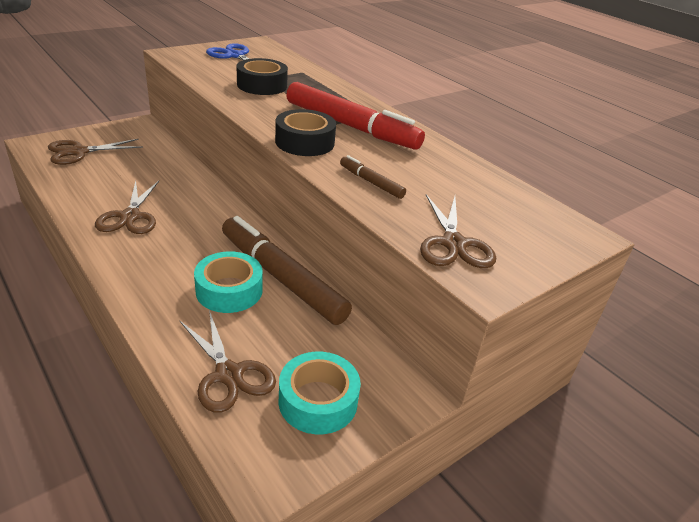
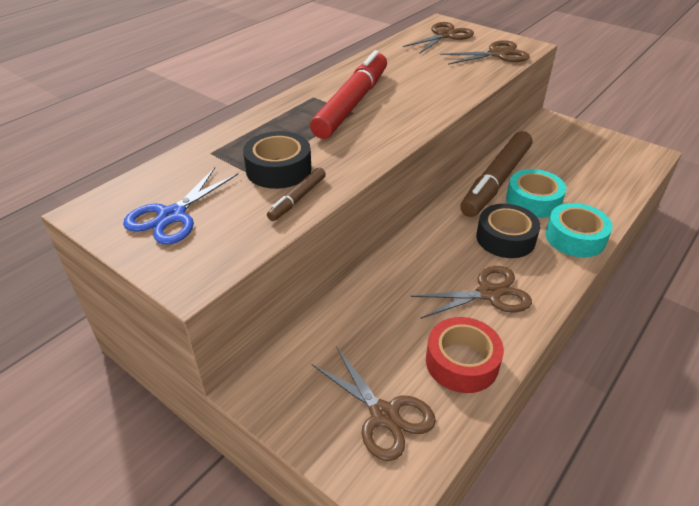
camera: 100 degrees left, 5 degrees up
brown scissors [179,310,276,413] -> brown scissors moved to [403,22,474,54]
black tape [275,109,336,156] -> black tape moved to [476,204,540,258]
turquoise tape [279,352,361,434] -> turquoise tape moved to [545,203,613,257]
brown marker [340,155,406,199] -> brown marker moved to [267,167,326,221]
none -> red tape [426,317,504,393]

